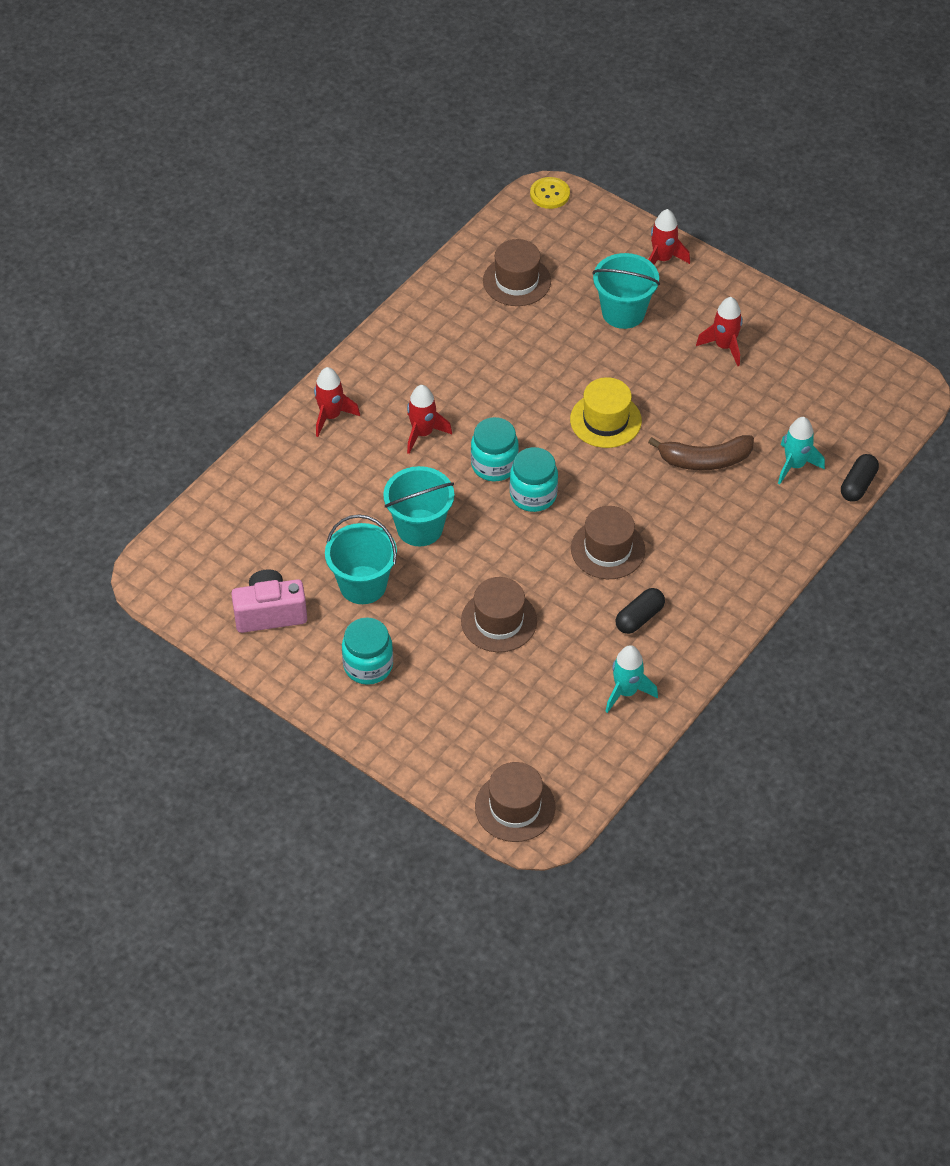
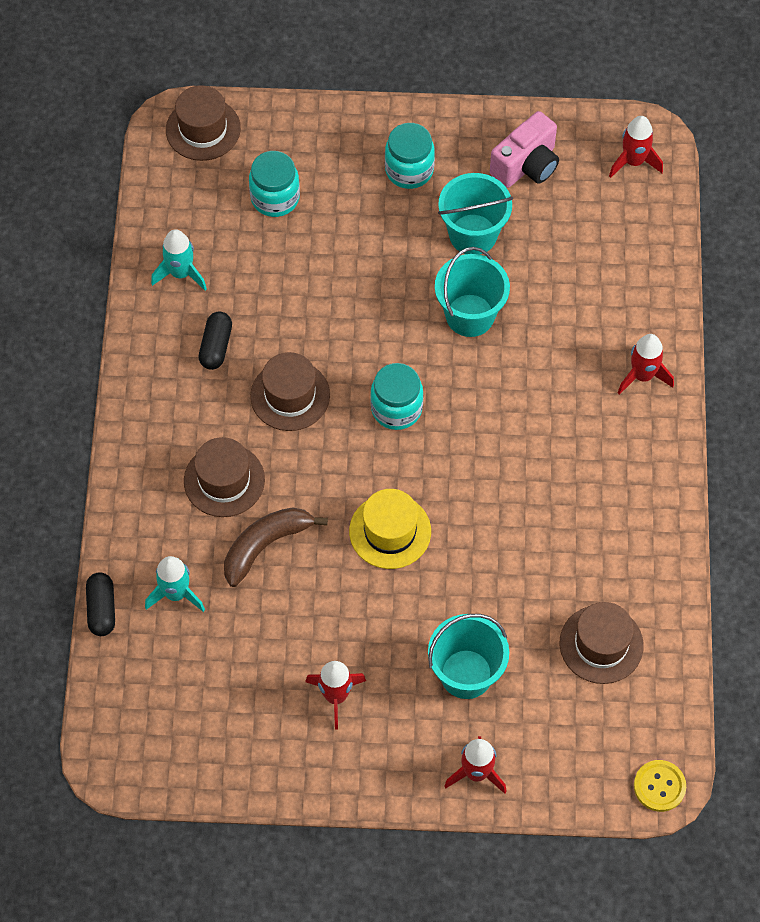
camera: 145 degrees right, 10 degrees up
red rocket [407,385,452,454] -> red rocket moved to [609,116,663,178]
brown hat [461,577,537,652] -> brown hat moved to [184,437,265,517]
turquoise jar [471,417,519,482] -> turquoise jar moved to [249,151,300,217]

